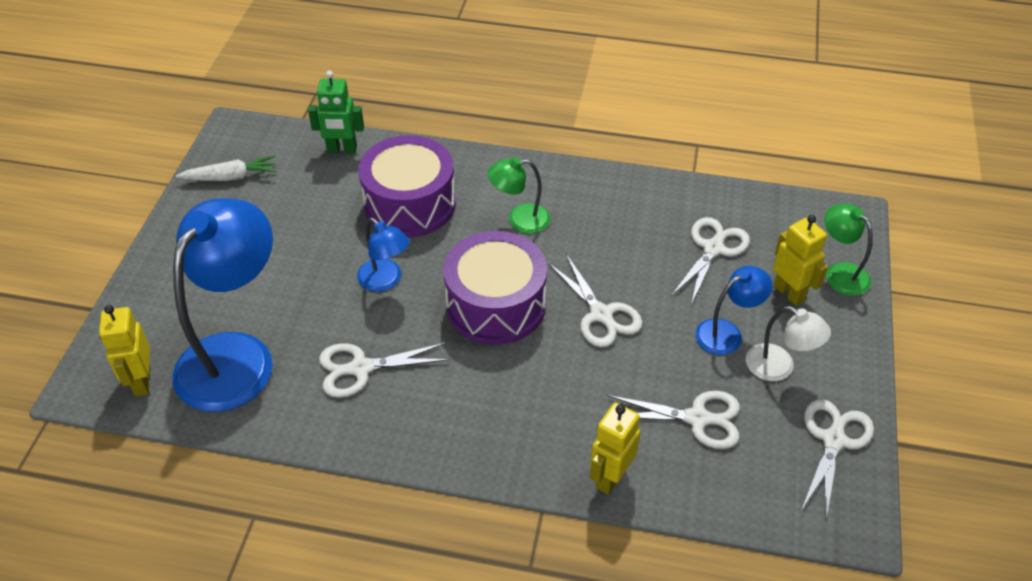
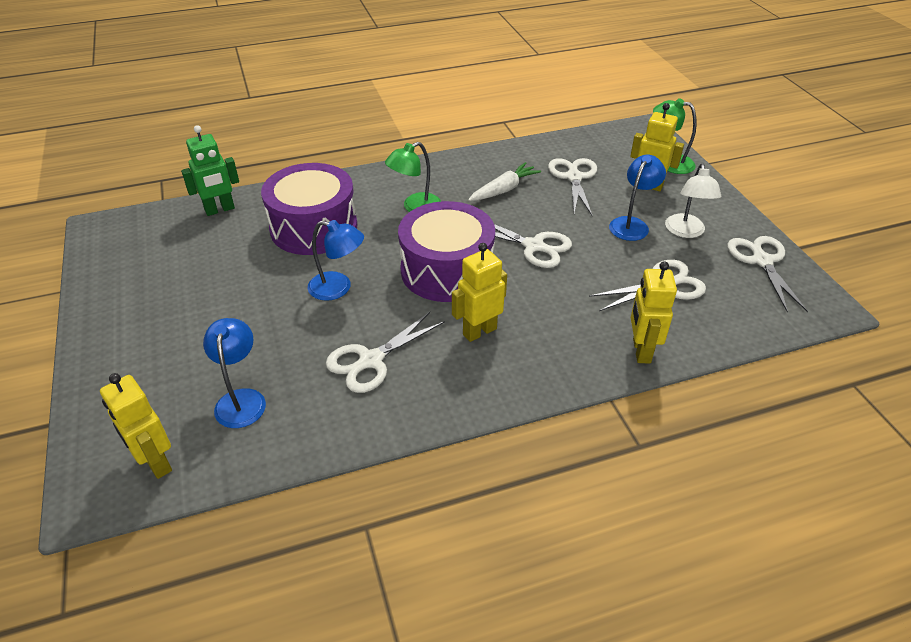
camera: 30 degrees left, 5 degrees down
blue lamp [173,198,273,412] -> blue lamp [203,318,266,428], size x0.48
white carrot [176,155,276,181] -> white carrot moved to [468,162,541,201]
white lamp [746,306,831,381] -> white lamp turned 90 degrees clockwise [665,164,721,238]
none -> yellow robot [452,243,507,342]

